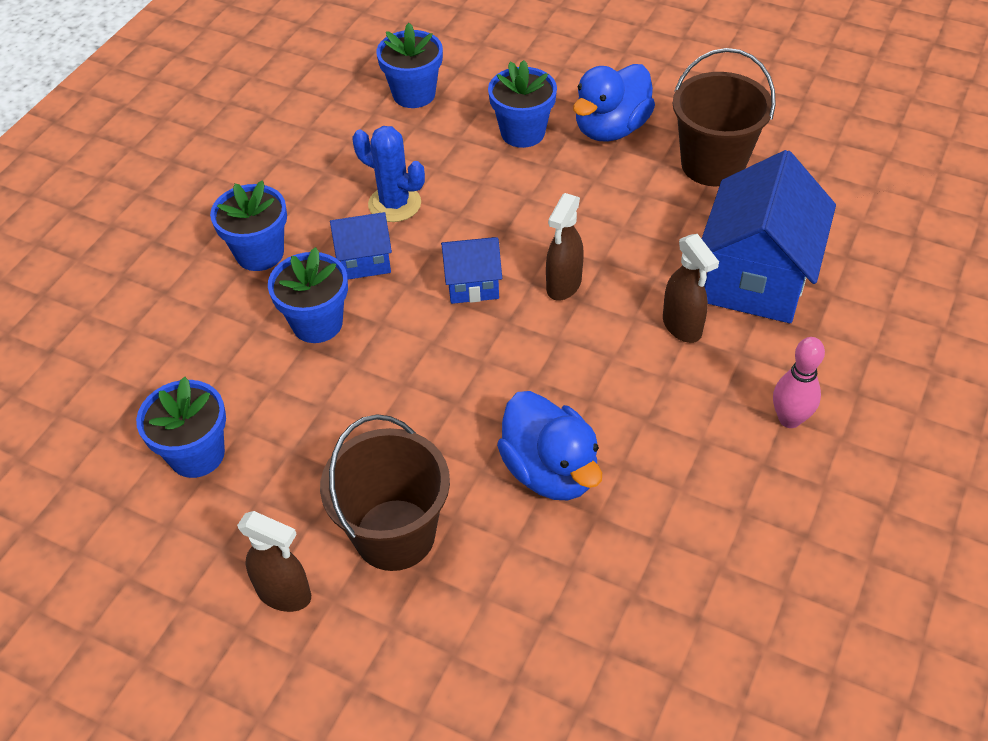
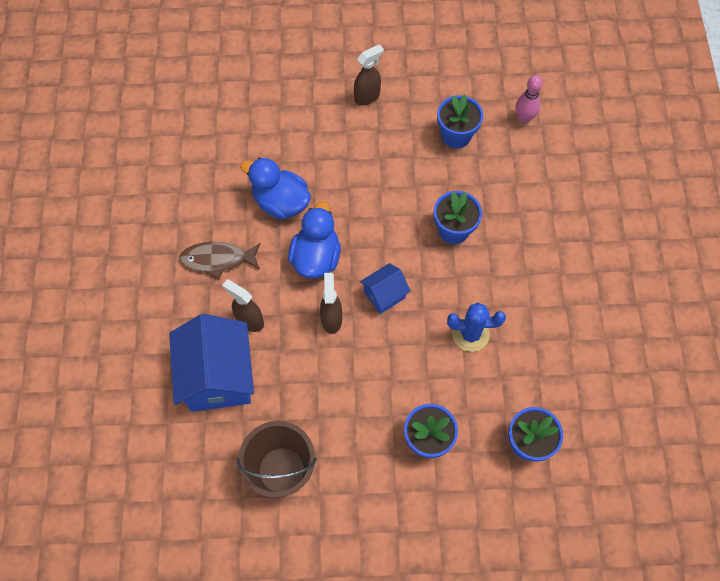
camera: 150 degrees right, 15 degrees up
blue flower pot [210,180,287,271] -> none
brown spray bottle [237,511,311,612] -> brown spray bottle turned 150 degrees clockwise [354,44,384,105]
brown bucket [320,414,450,571] -> none
blue house [330,212,392,280] -> none
blue duck [573,64,655,142] -> blue duck moved to [288,201,341,279]
pink bowling pin [773,337,825,428] -> pink bowling pin moved to [516,75,543,123]
none -> brown fish [179,242,261,279]

